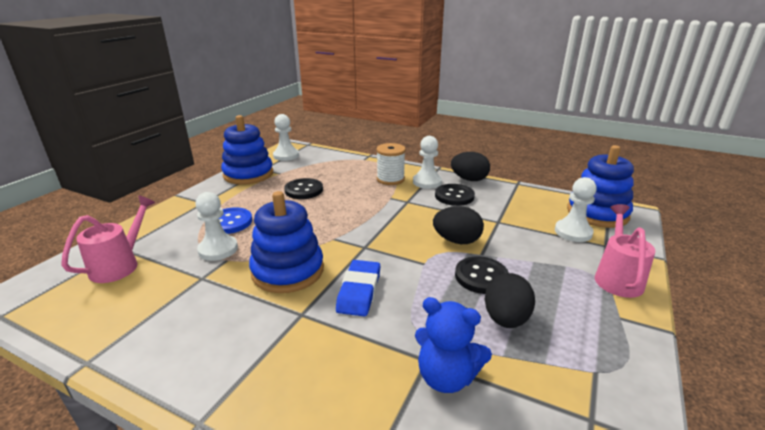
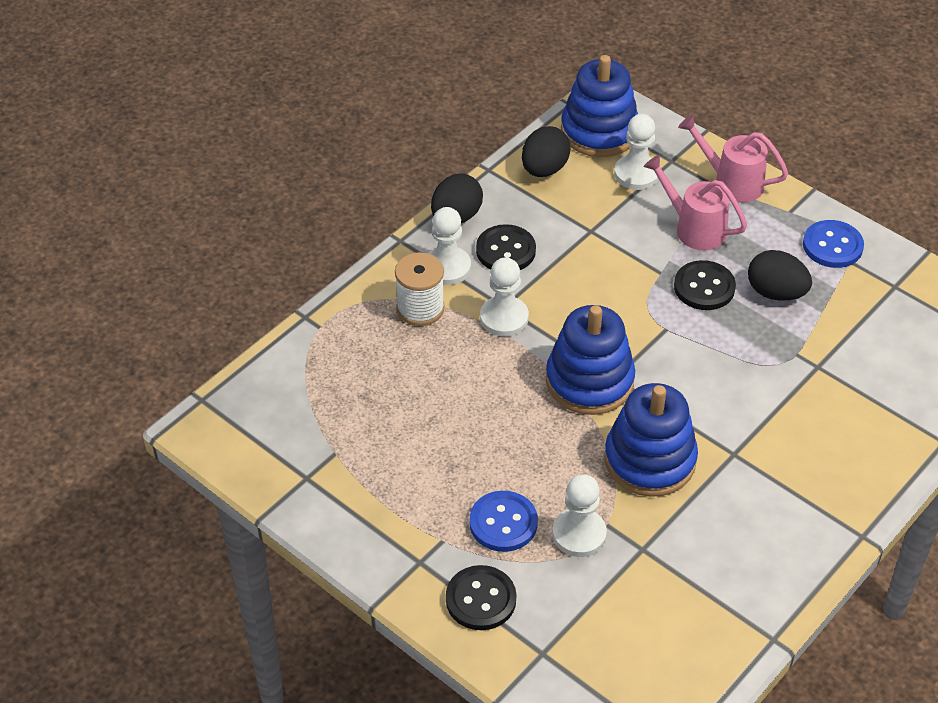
camera: 75 degrees left, 20 degrees up
pink watering can [61,196,155,283] -> pink watering can moved to [643,155,747,250]
blue stacking toy [221,115,273,185] -> blue stacking toy moved to [546,305,635,415]
white pawn [273,114,299,161] -> white pawn moved to [480,257,529,337]
black button [284,178,323,199] -> black button moved to [446,565,516,630]
blue eraser [336,260,381,317] -> none
blue teddy bear [415,297,492,393] -> none
black egg [433,206,484,244] -> black egg moved to [522,126,571,177]
none -> blue button [803,220,864,268]

